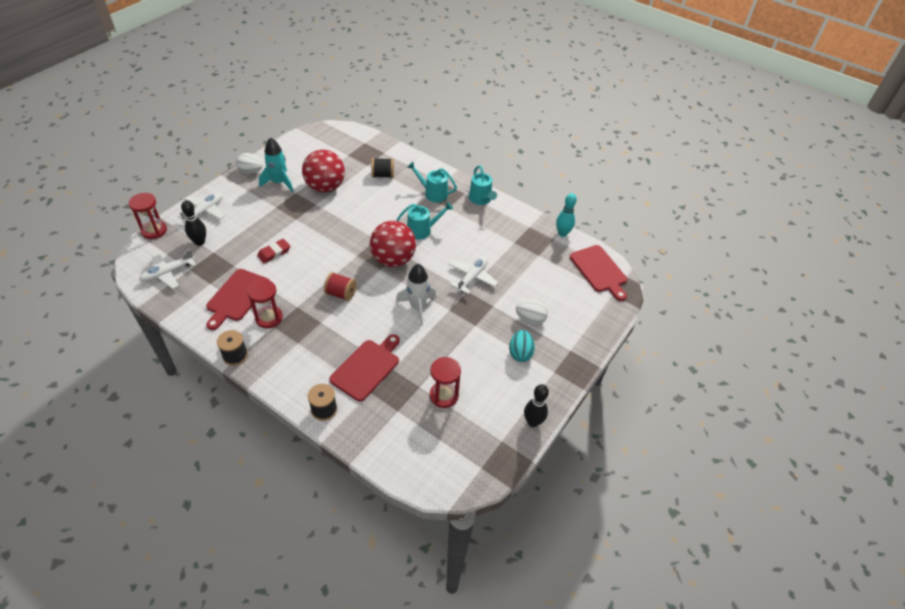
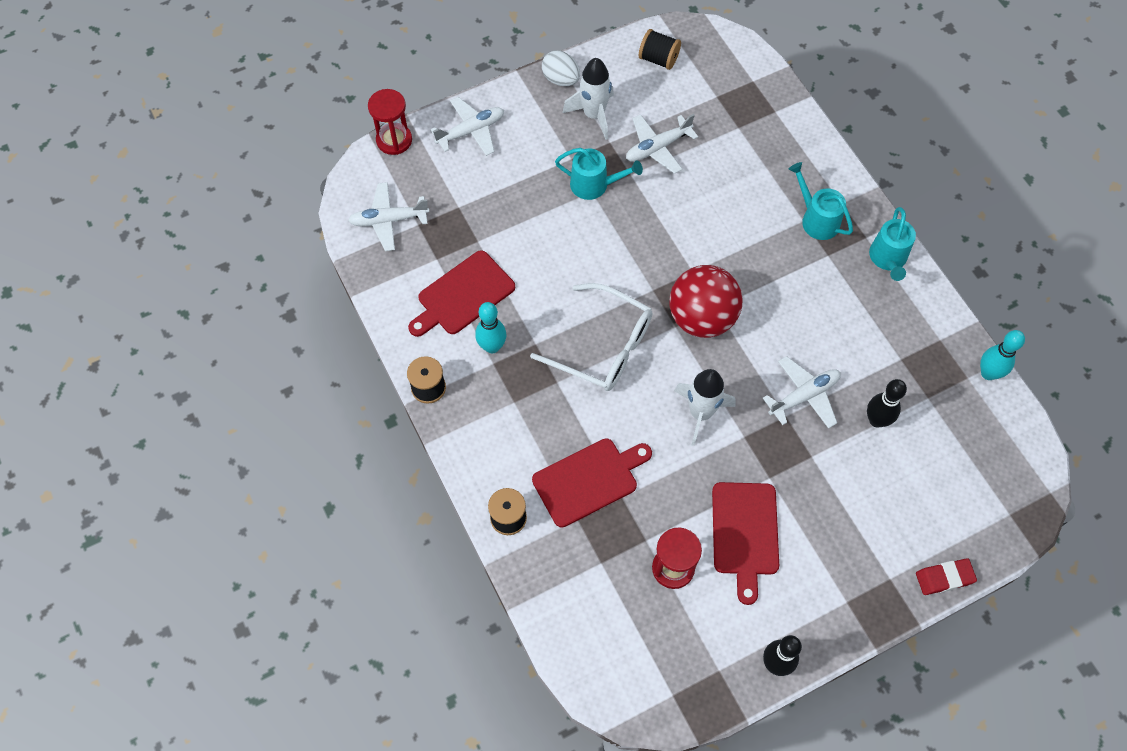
camera: 30 degrees right, 15 degrees up
black bowling pin [181,200,206,246] -> black bowling pin moved to [867,379,907,428]
red hourglass [247,279,283,328] -> turquoise bowling pin [475,302,506,353]
red eraser [257,239,290,263] -> red eraser moved to [916,558,977,595]
turquoise rocket [259,137,294,192] -> white rocket [563,58,614,140]
red ball [302,150,345,192] -> white plane [626,114,698,174]
red spool [324,272,356,301] -> white glasses [530,283,652,391]
black spool [371,158,394,178] -> black spool moved to [639,29,681,70]
turquoise watering can [396,202,453,240] -> turquoise watering can moved to [555,148,643,200]
turquoise egg [509,330,535,362] -> none
white egg [516,300,548,325] -> none
red cutting board [570,245,627,301] -> red cutting board moved to [712,482,779,605]

